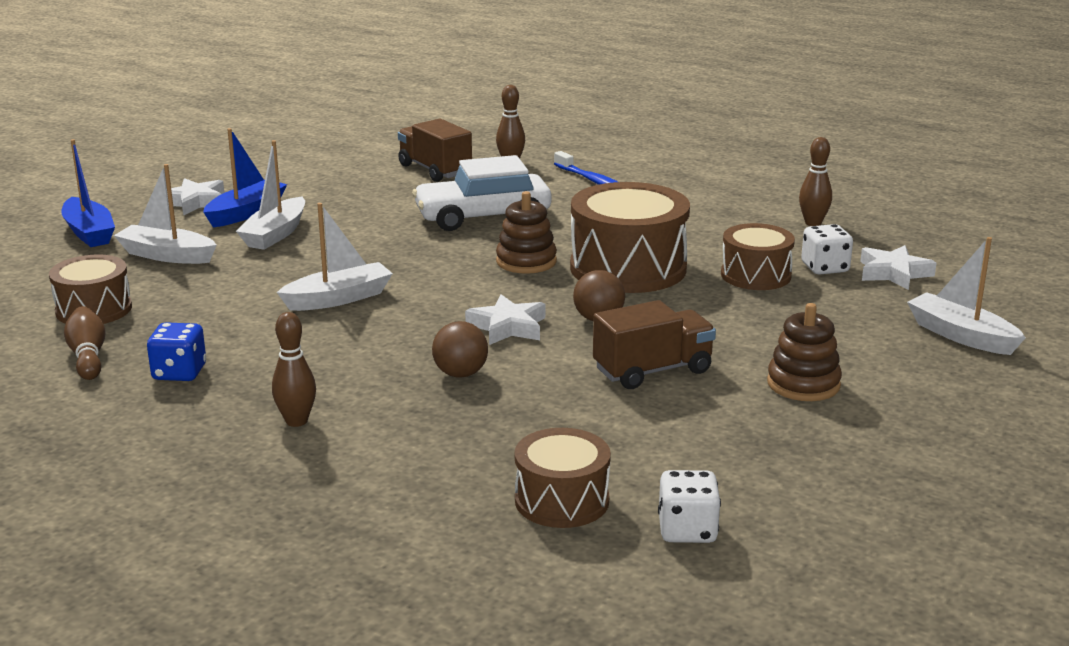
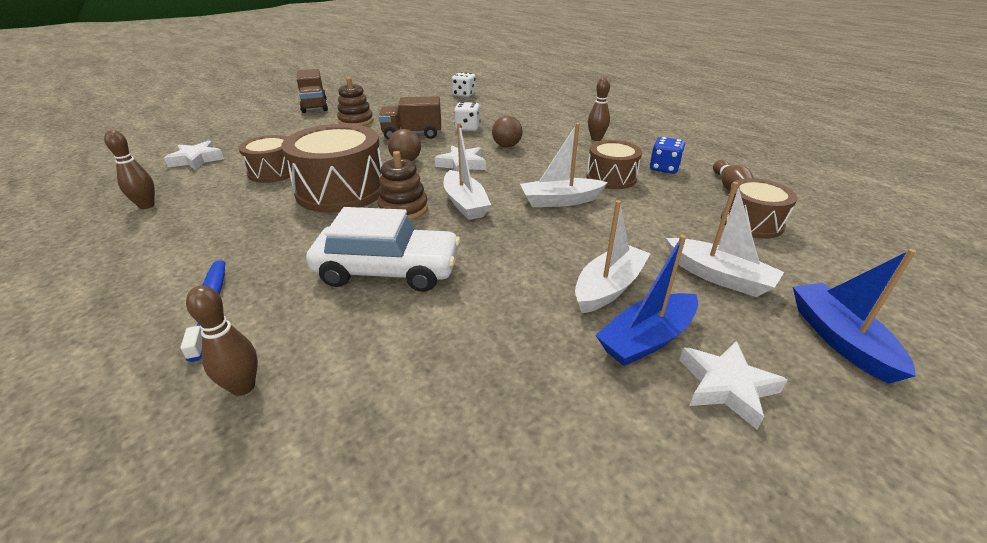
camera: 160 degrees left, 10 degrees up
brown truck [398,119,472,182] -> brown truck moved to [297,69,328,113]
brown drum [515,428,611,528] -> brown drum moved to [586,140,642,189]
white dice [801,224,853,275] -> white dice moved to [454,102,480,131]
white boat [907,237,1026,355] -> white boat moved to [443,123,491,220]

